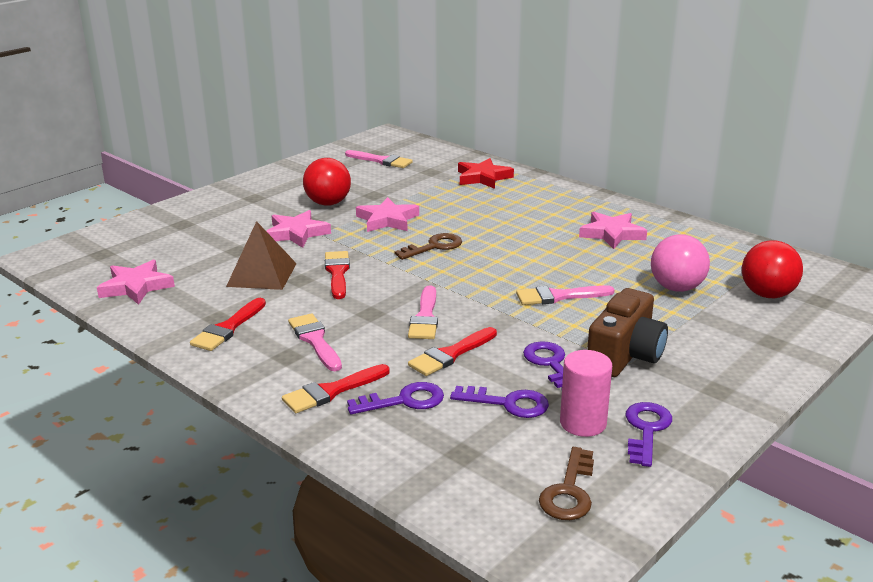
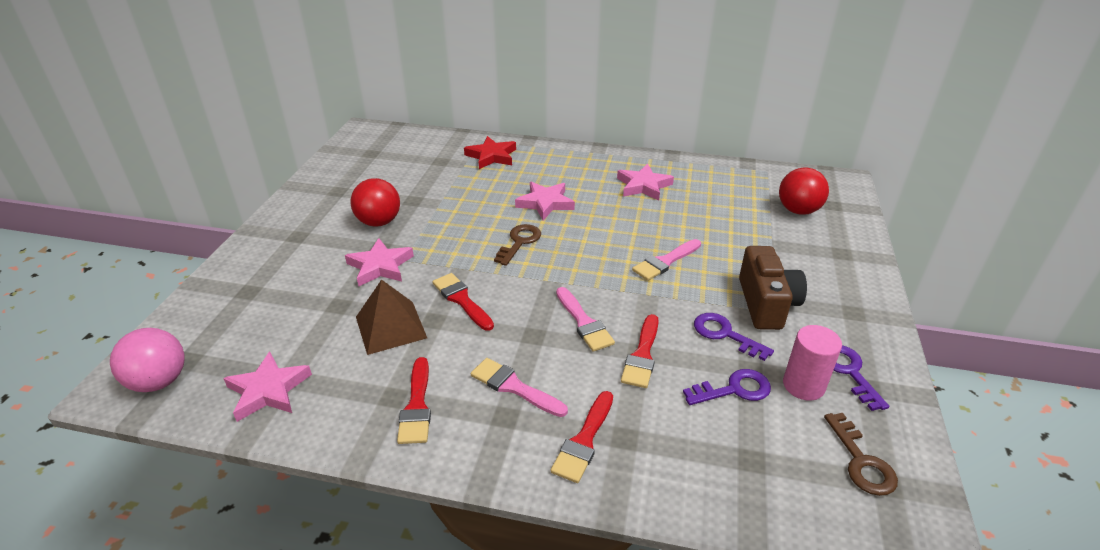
camera: 30 degrees left, 10 degrees up
pink brush [345,150,413,168] -> none
purple key [347,382,444,414] -> none
pink star [356,197,419,232] -> pink star moved to [515,182,575,220]
pink ball [651,234,710,292] -> pink ball moved to [110,328,185,392]

